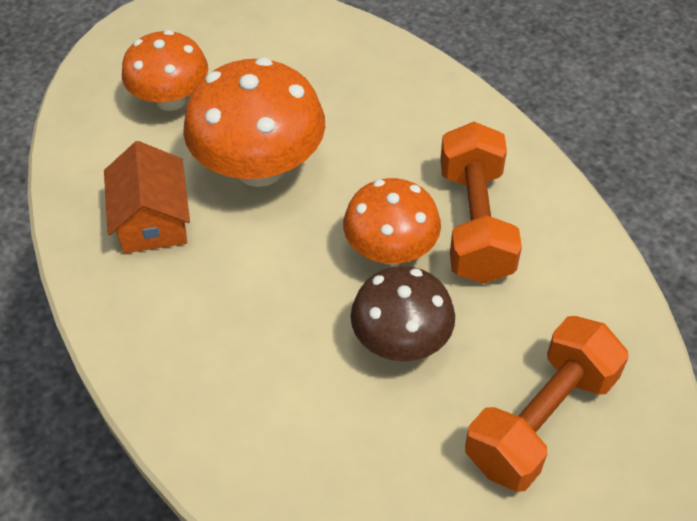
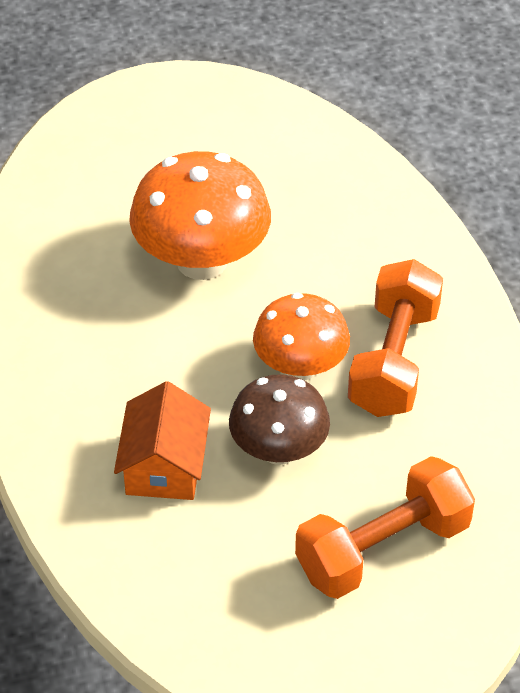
camera: 15 degrees right, 5 degrees down
orange house [104,141,190,253] -> orange house moved to [114,381,211,500]
orange mushroom [122,30,208,111] -> none

